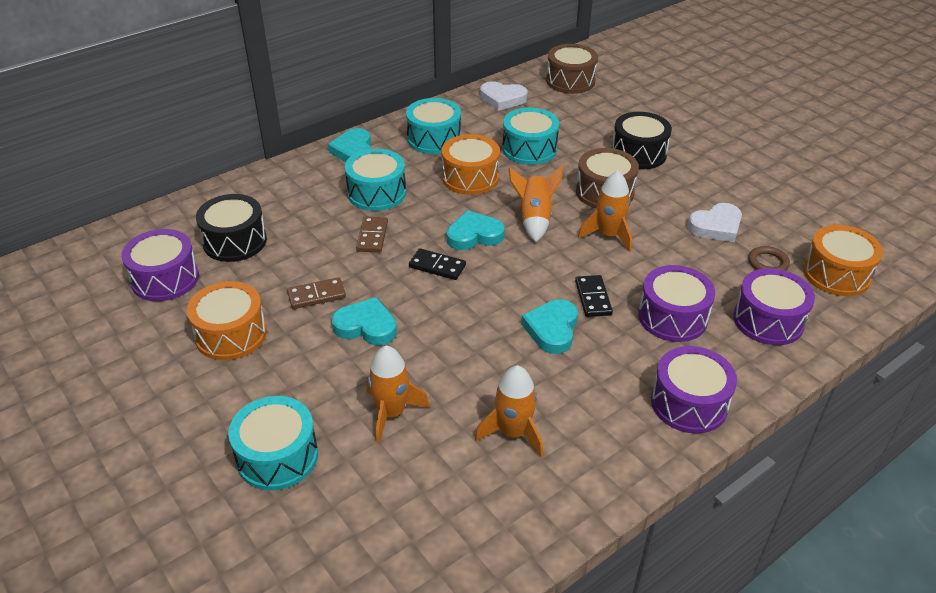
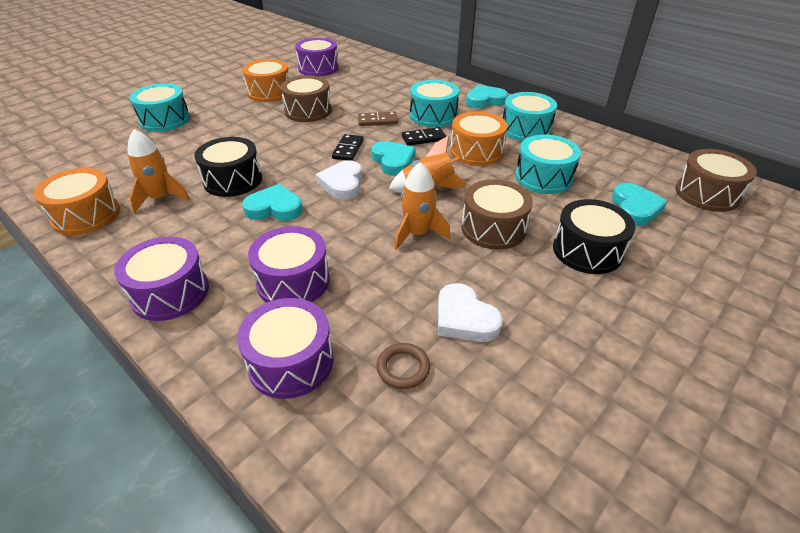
camera: 80 degrees right, 0 degrees up
black drum [196,194,267,262] -> black drum moved to [194,137,262,197]
brown domino [287,277,346,309] -> brown drum [280,76,332,122]
turquoise heart [331,297,397,345] -> turquoise heart moved to [612,183,667,226]
orange rocket [367,346,430,443] -> none
white heart [480,81,527,111] -> white heart moved to [316,160,362,200]
black domino [575,275,613,317] -> black domino moved to [402,127,446,146]
orange drum [803,225,883,296] -> orange drum moved to [34,168,120,235]

